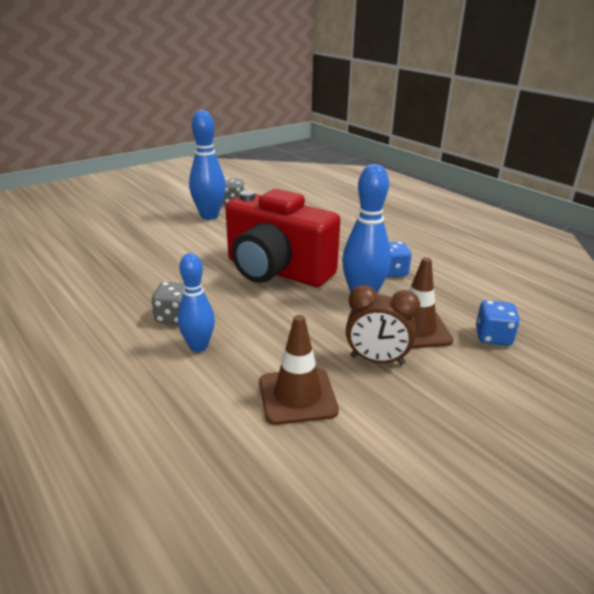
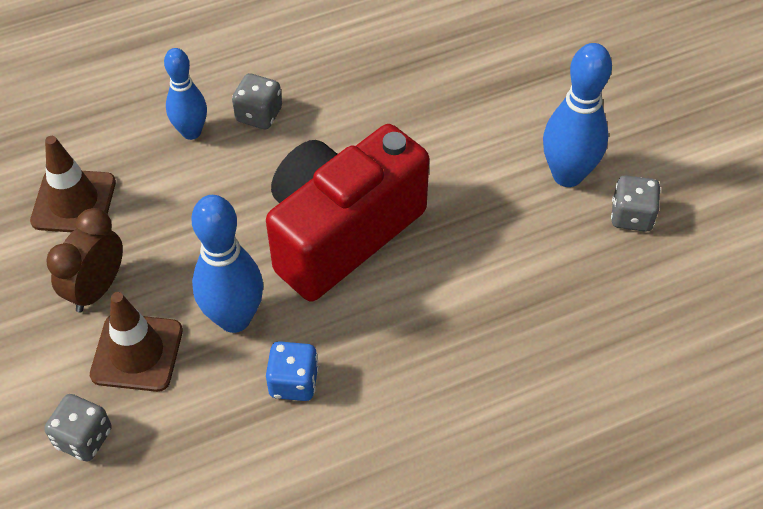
camera: 105 degrees right, 25 degrees up
blue dice [476,300,520,346] -> grey dice [45,394,112,462]

